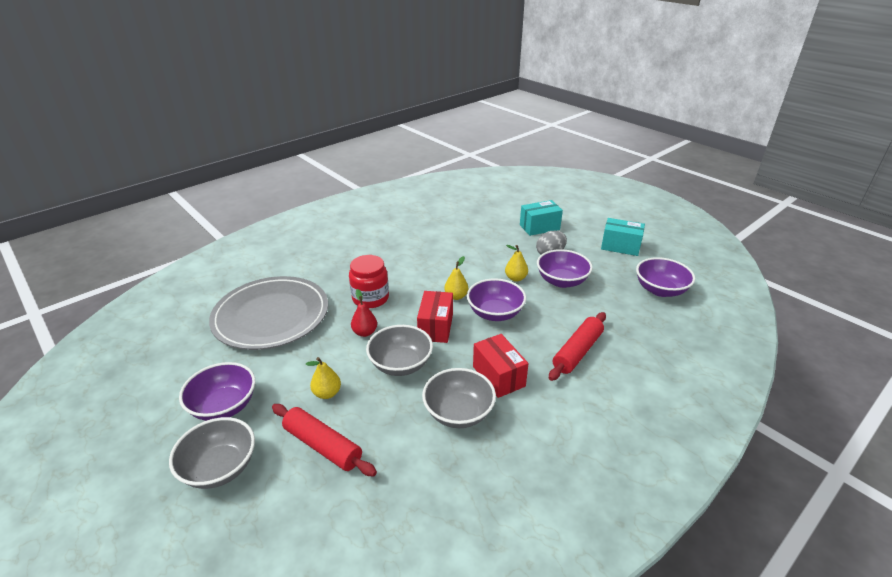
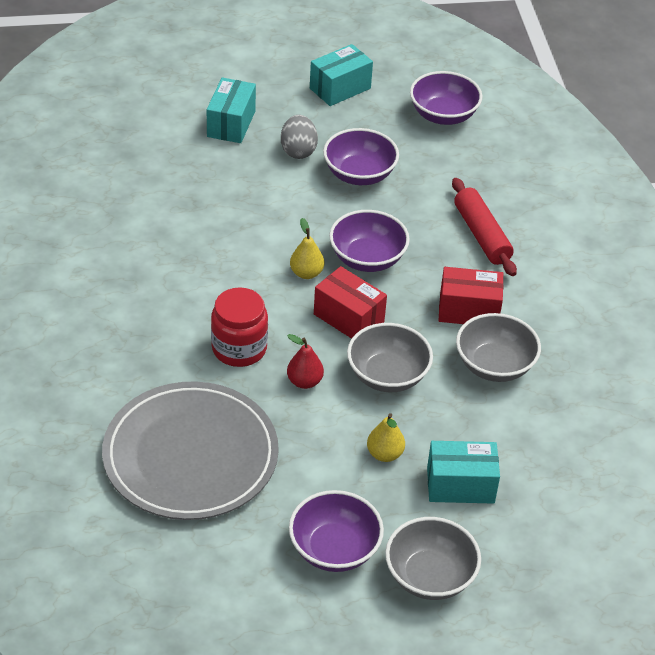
camera: 60 degrees left, 10 degrees up
red rolling pin [272,404,377,477] -> turquoise box [427,441,500,504]
yellow pear [505,245,528,282] -> none

